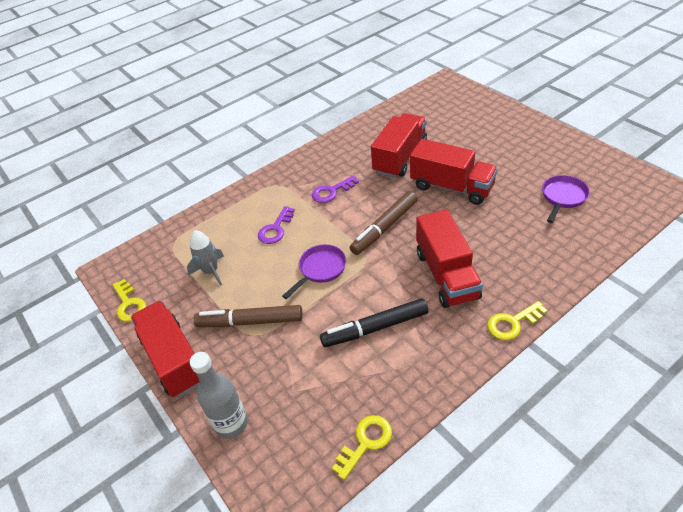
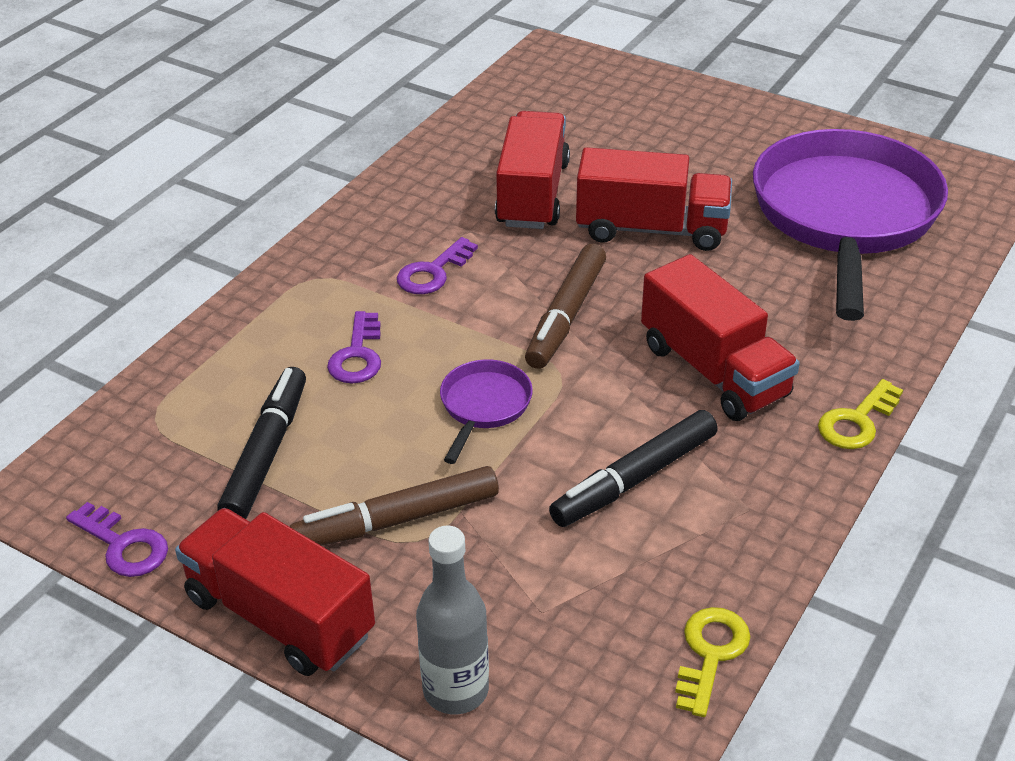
camera: 25 degrees left, 5 degrees down
yellow key [112,279,146,322] -> purple key [66,502,168,577]
grey rocket [187,230,224,286] -> black marker [217,367,306,519]
purple pan [542,175,590,223] -> purple pan [753,129,948,321], size x2.40

